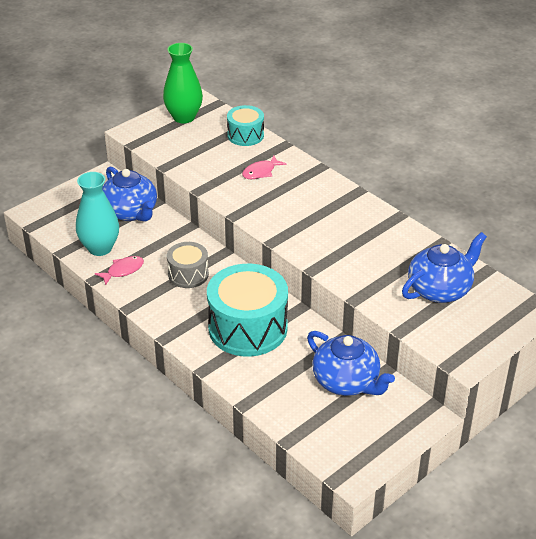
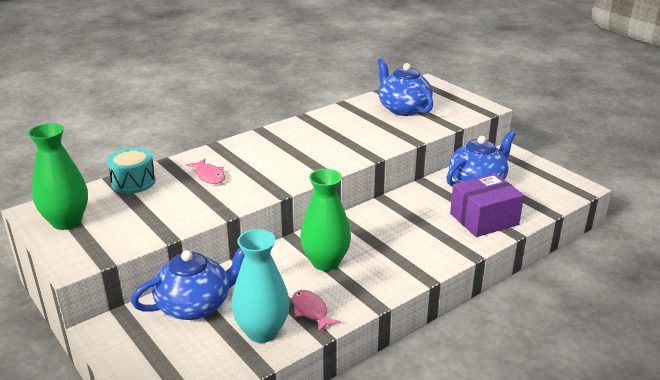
camera: 85 degrees left, 10 degrees down
grey drum [167,242,209,288] -> green vase [300,169,351,271]
turquoise drum [207,264,288,357] -> none
none -> purple box [450,173,524,237]

